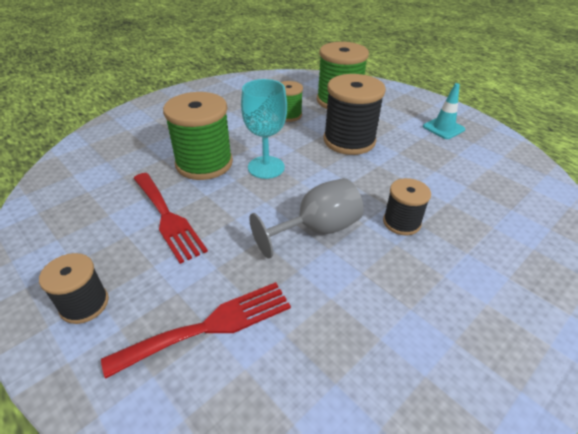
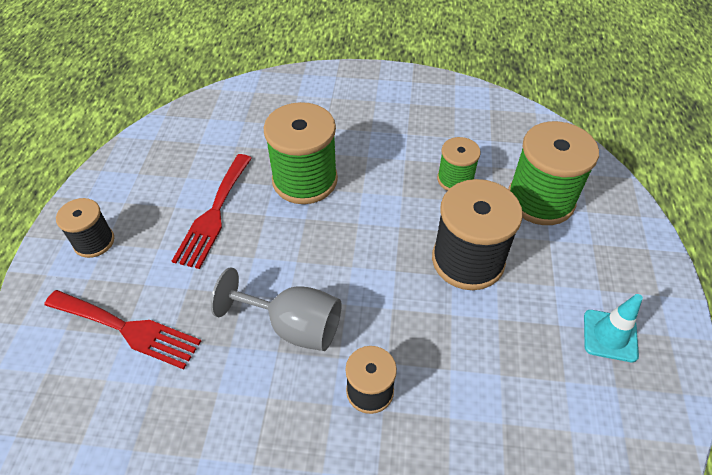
camera: 50 degrees right, 10 degrees up
turquoise goblet [241,79,287,179] -> none

